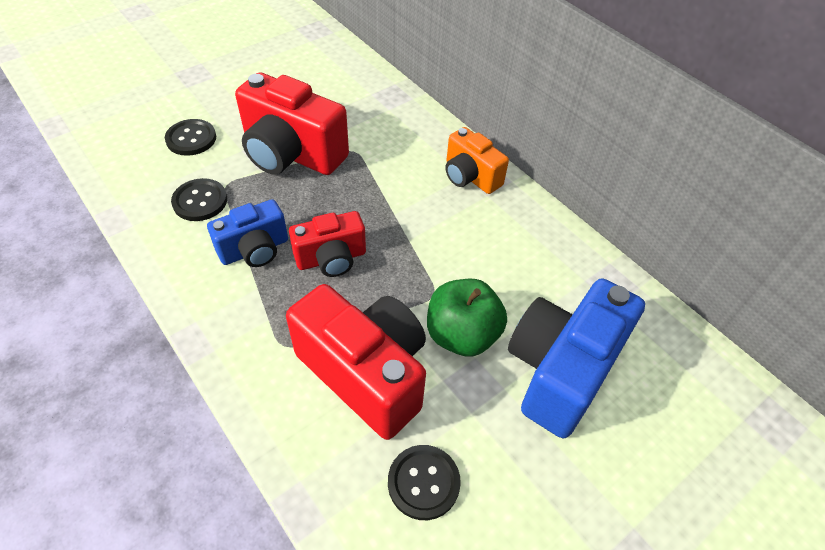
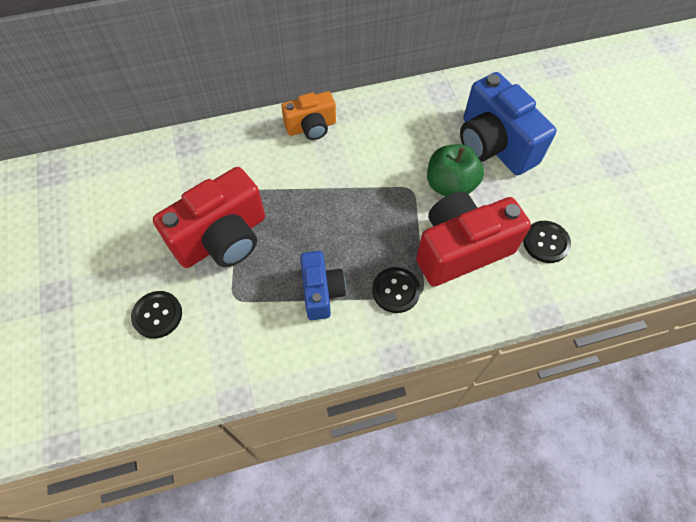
camera: 65 degrees left, 10 degrees up
black button [171,178,227,221] -> black button moved to [372,267,420,313]
red camera [289,211,366,277] -> none

